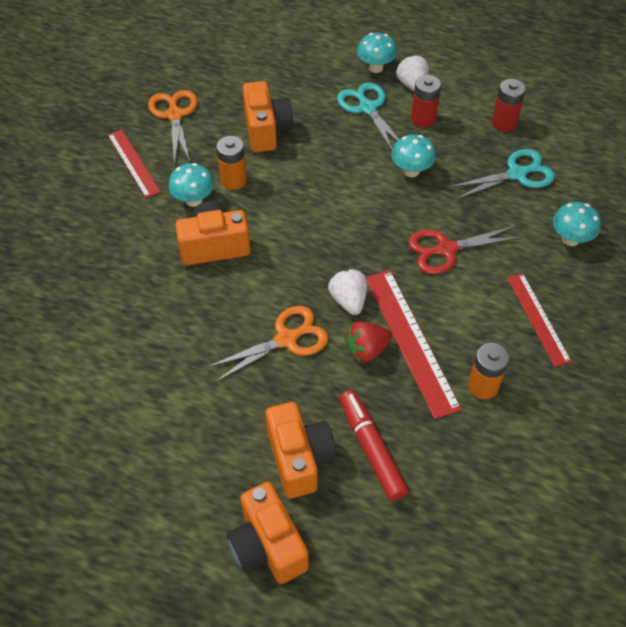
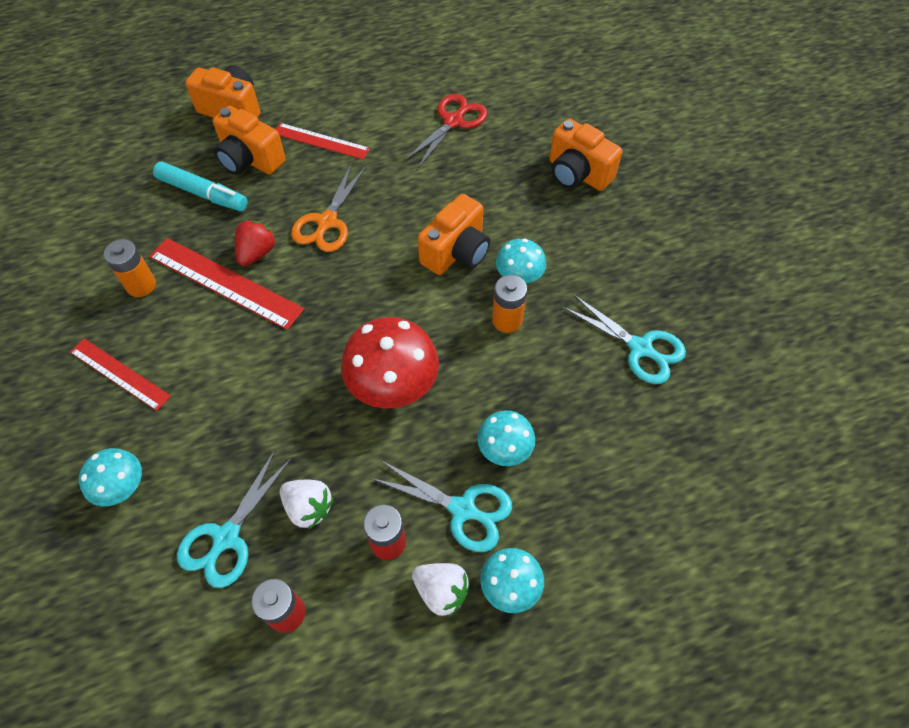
camera: 140 degrees right, 5 degrees up
red ruler [108,129,161,198] -> red ruler moved to [276,123,370,160]
orange scissors [148,90,198,164] -> turquoise scissors [563,295,686,384]
orange camera [243,81,293,152] -> orange camera moved to [549,119,622,191]
white strawberry [328,269,367,315] -> white strawberry moved to [280,480,334,529]
red marker [339,390,409,501] -> turquoise marker [153,161,248,211]
turquoise mushroom [391,134,436,177] -> turquoise mushroom moved to [477,410,535,466]
red scissors [408,226,523,274] -> red scissors moved to [404,94,488,168]
none -> red mushroom [341,317,439,409]

